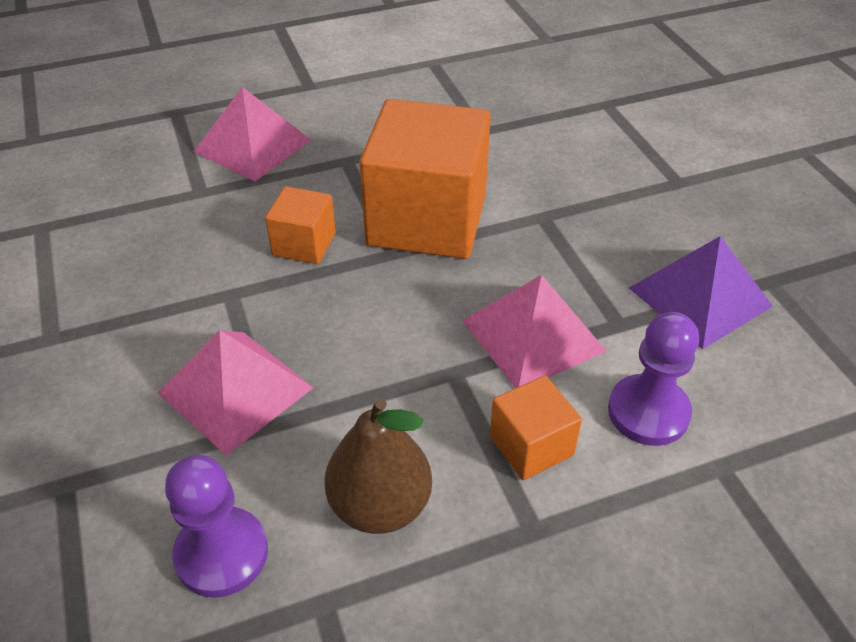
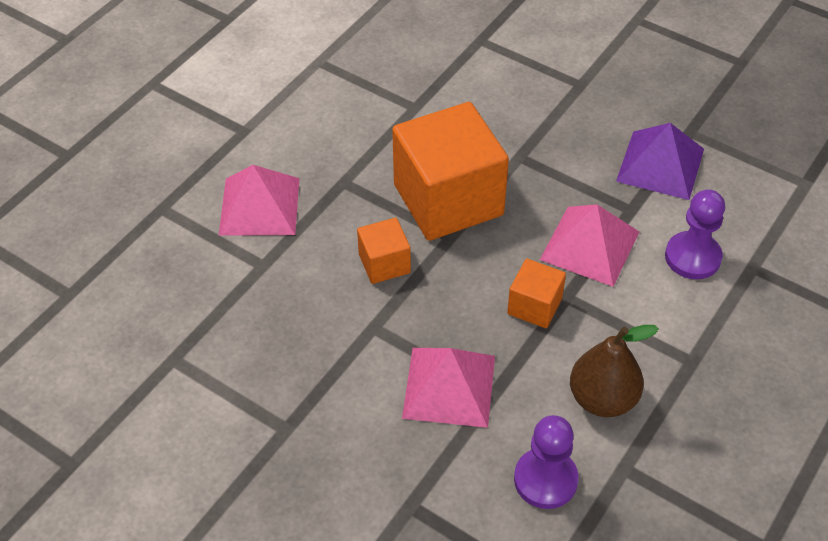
camera: 35 degrees left, 5 degrees up
orange cube [490,376,582,480] -> orange cube moved to [507,259,566,328]

